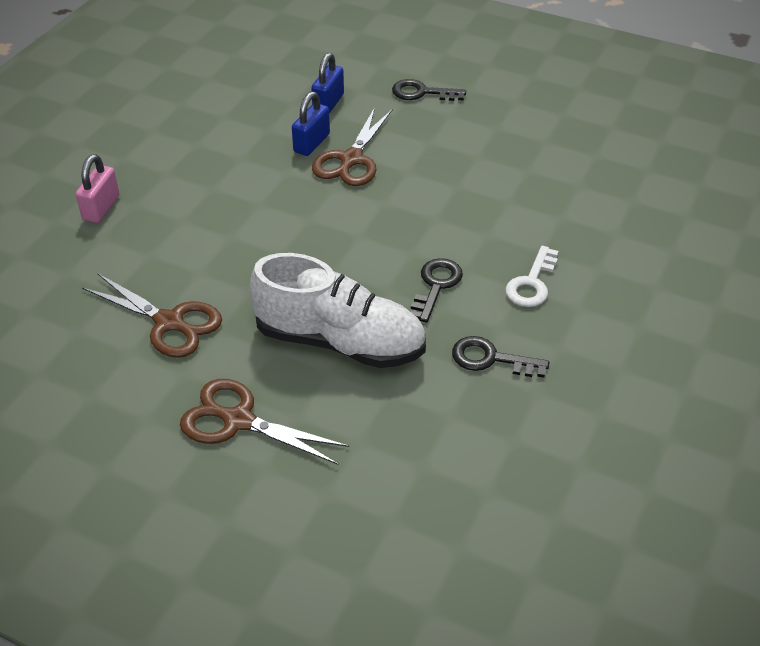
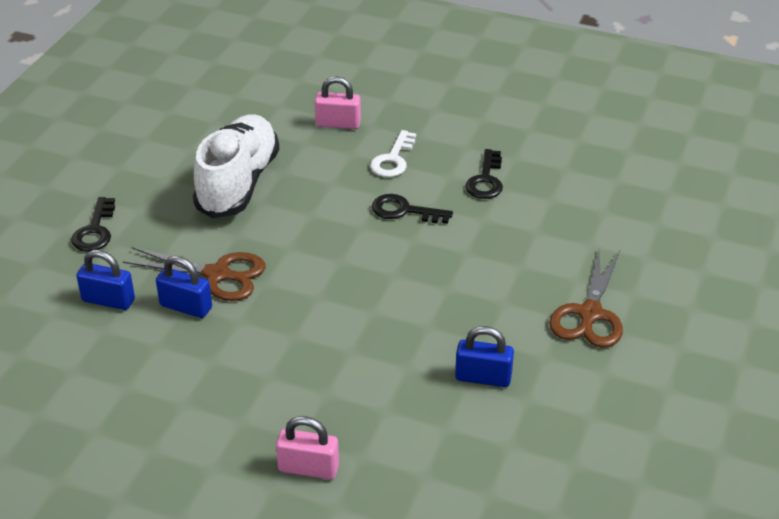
camera: 95 degrees left, 5 degrees down
brown scissors [82,273,222,358] -> blue padlock [455,326,514,387]
white shoe [249,253,426,368] -> white shoe moved to [193,114,279,218]
white key [505,246,559,307] -> white key turned 90 degrees clockwise [370,130,416,177]
none -> pink padlock [315,76,361,129]

